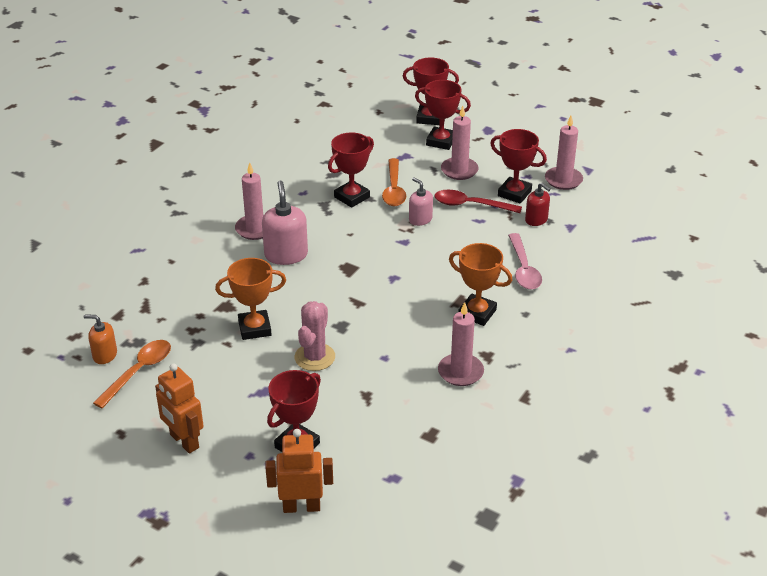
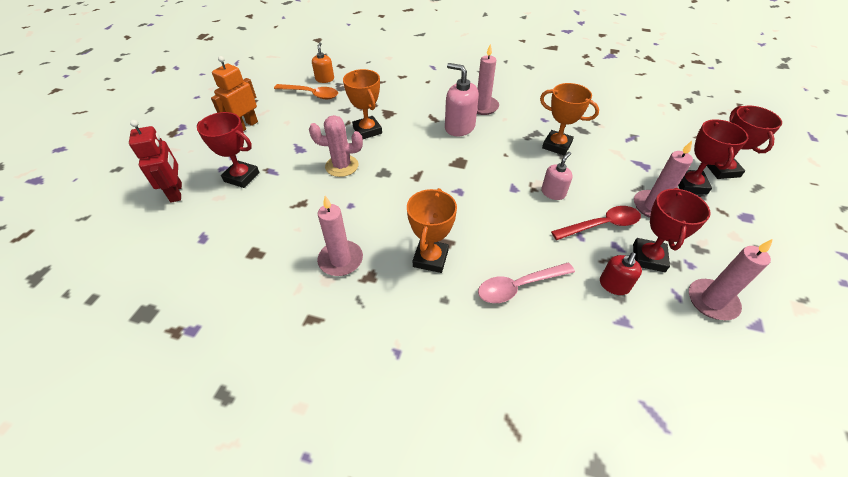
camera: 75 degrees right, 10 degrees up
pink soap dispenser [262,181,308,265] -> pink soap dispenser turned 120 degrees counterclockwise [445,63,479,136]
orange robot [265,429,333,513] -> red robot [129,120,182,203]
red trophy [328,132,374,208] -> orange trophy [540,83,599,156]
orange spoon [382,158,406,206] -> none
red spoon [435,190,522,213] -> red spoon turned 75 degrees clockwise [551,206,641,240]

